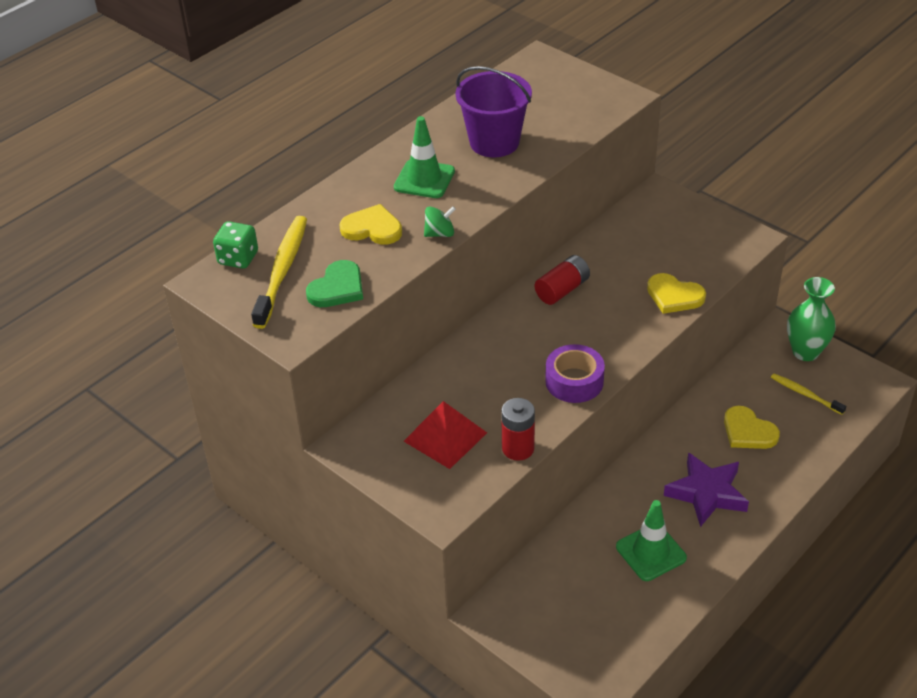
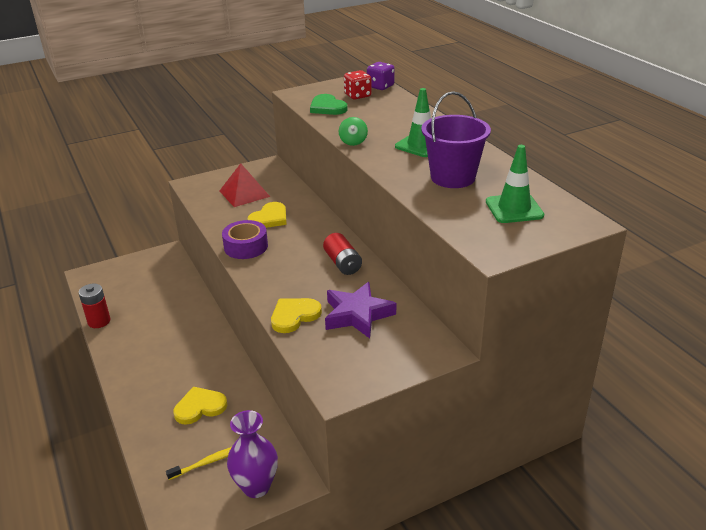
camera: 110 degrees right, 10 degrees down
green dice [213,221,258,269] -> purple dice [367,62,394,90]
yellow toothbrush [251,216,307,329] -> red dice [344,70,372,100]
yellow heart [339,204,402,245] -> yellow heart moved to [248,202,287,228]
red battery [501,398,535,461] -> red battery moved to [79,284,110,328]
green traffic cone [616,500,687,581] -> green traffic cone moved to [486,145,544,223]
purple star [664,452,749,527] -> purple star moved to [325,282,396,338]
green vase [787,277,836,361] -> purple vase [227,410,278,498]

